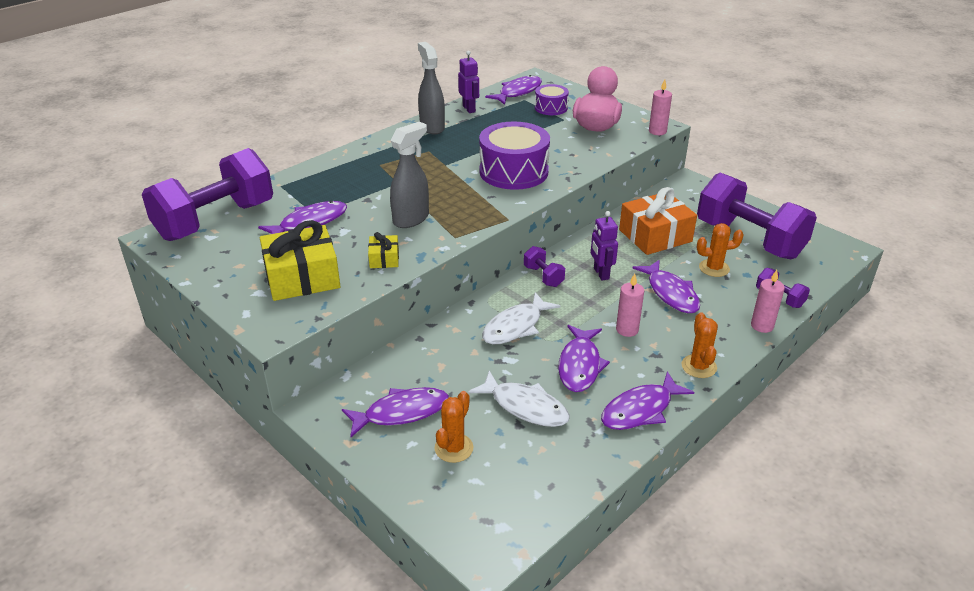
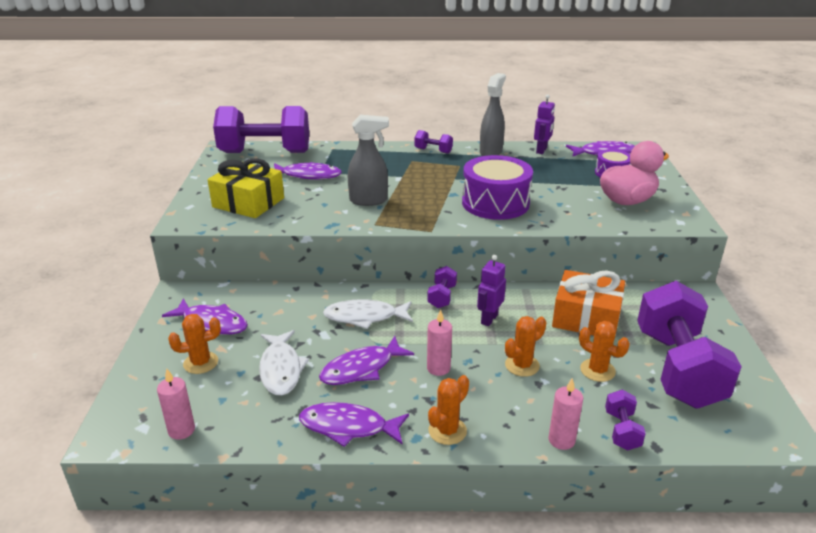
camera: 45 degrees right, 5 degrees down
yellow gift [368,232,399,268] -> none
purple fish [632,260,700,313] -> orange cactus [505,316,546,377]
pink candle [649,79,672,135] -> pink candle moved to [157,369,195,440]
none -> purple dumbbell [414,130,453,154]

